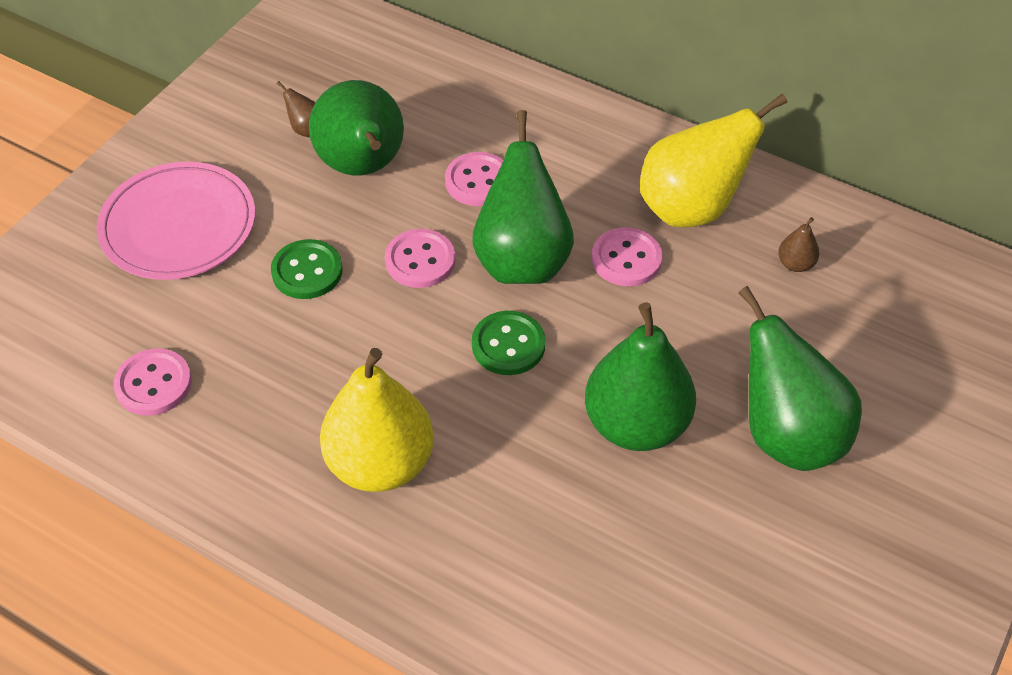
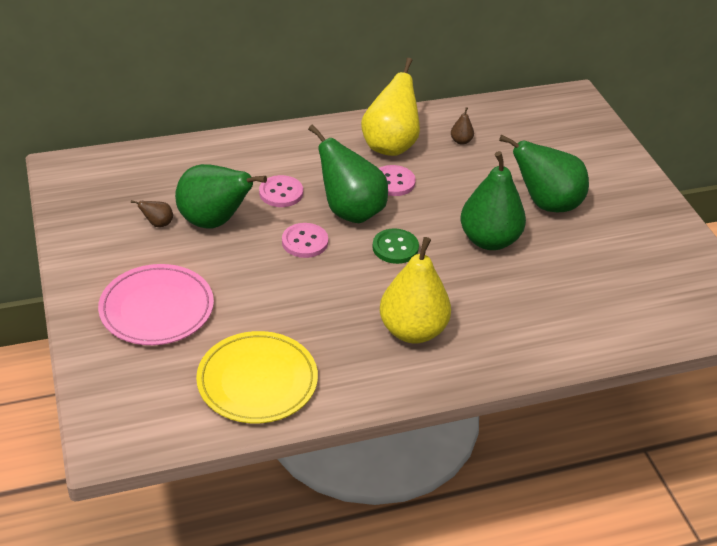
camera: 50 degrees left, 10 degrees down
pink button [114,348,192,416] -> yellow plate [196,331,318,423]
green button [271,239,343,299] -> none

